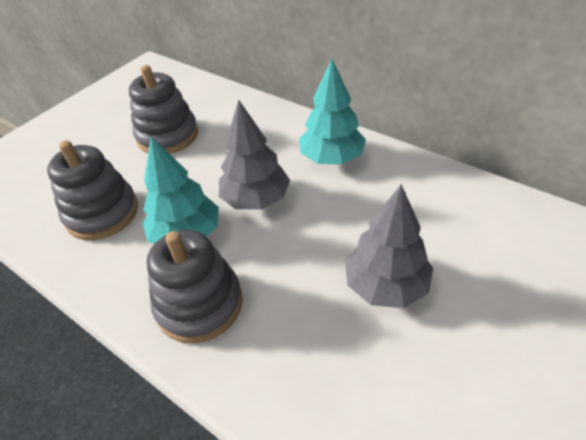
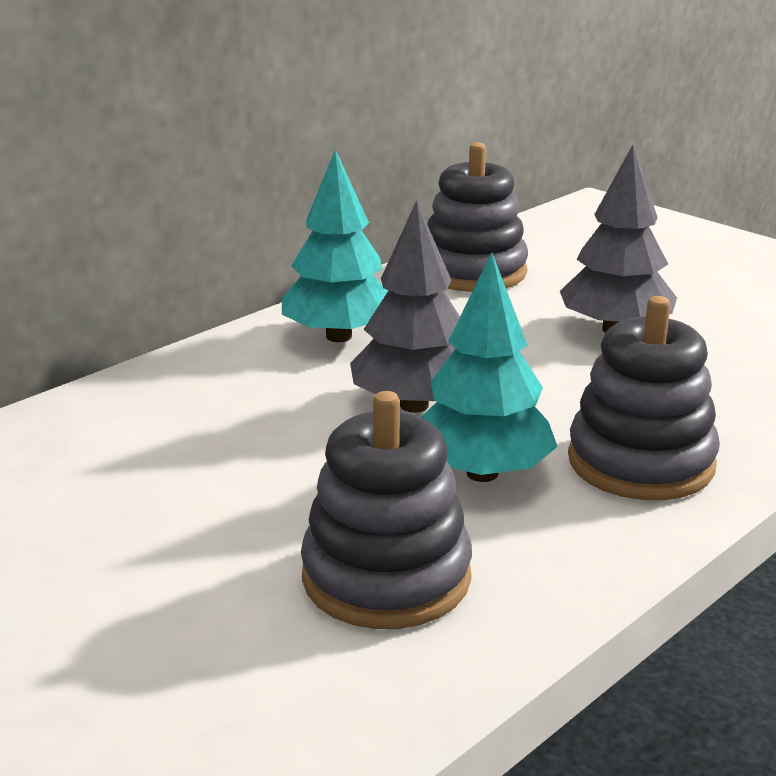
camera: 85 degrees left, 20 degrees down
grey stacking toy [129,65,198,154] -> grey stacking toy moved to [427,142,528,292]

